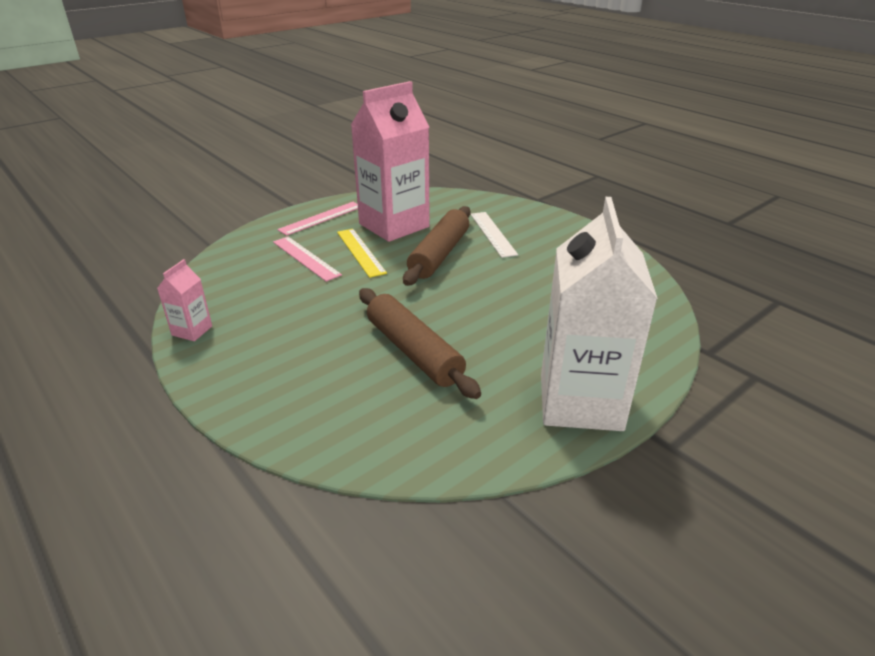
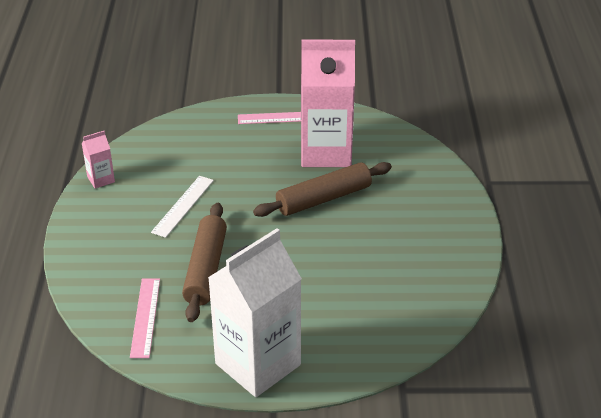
camera: 40 degrees right, 5 degrees up
pink ruler [273,237,342,282] -> pink ruler moved to [130,278,160,358]
yellow ruler [337,229,387,278] -> none
white ruler [471,212,518,258] -> white ruler moved to [151,176,214,238]

